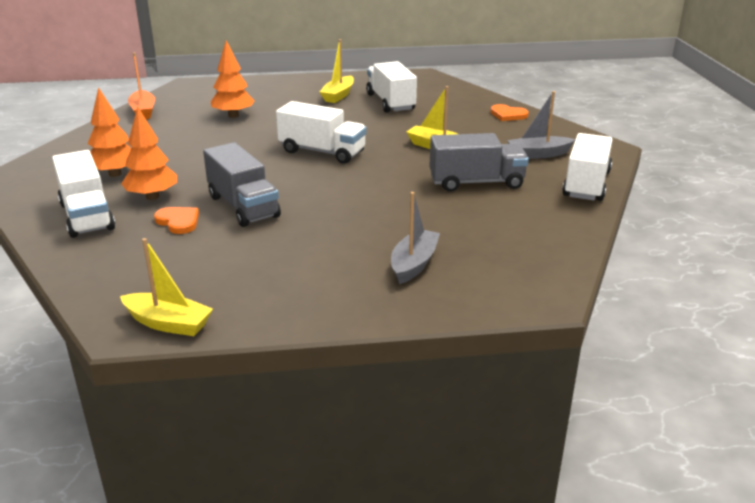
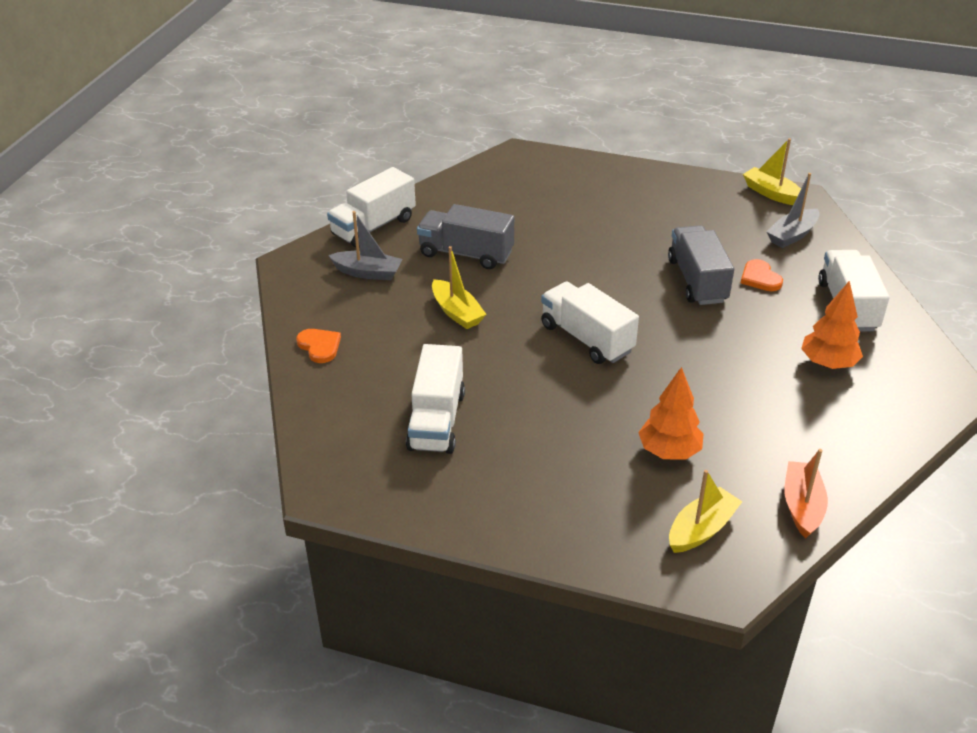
camera: 155 degrees left, 10 degrees up
orange tree [121,106,177,200] -> none
yellow boat [320,39,354,103] -> yellow boat moved to [669,470,742,553]
grey boat [391,192,440,284] -> grey boat moved to [767,173,819,248]

